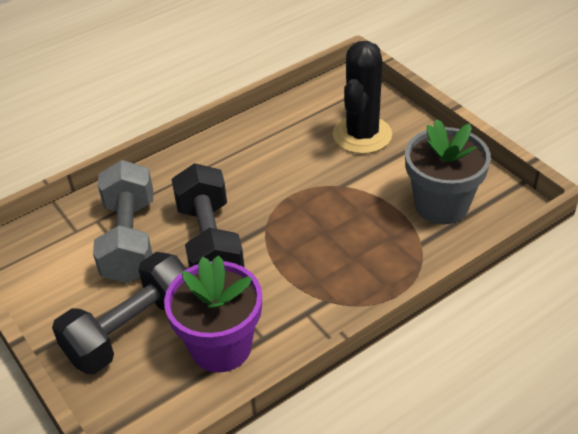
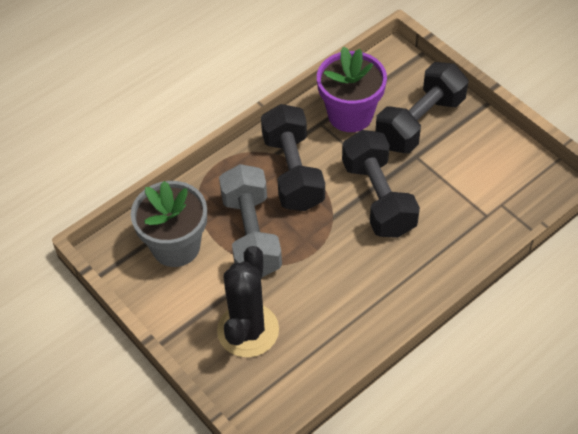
camera: 175 degrees right, 10 degrees up
grey dumbbell [93,160,153,283] -> grey dumbbell moved to [219,164,282,277]
none -> black dumbbell [261,104,325,211]

